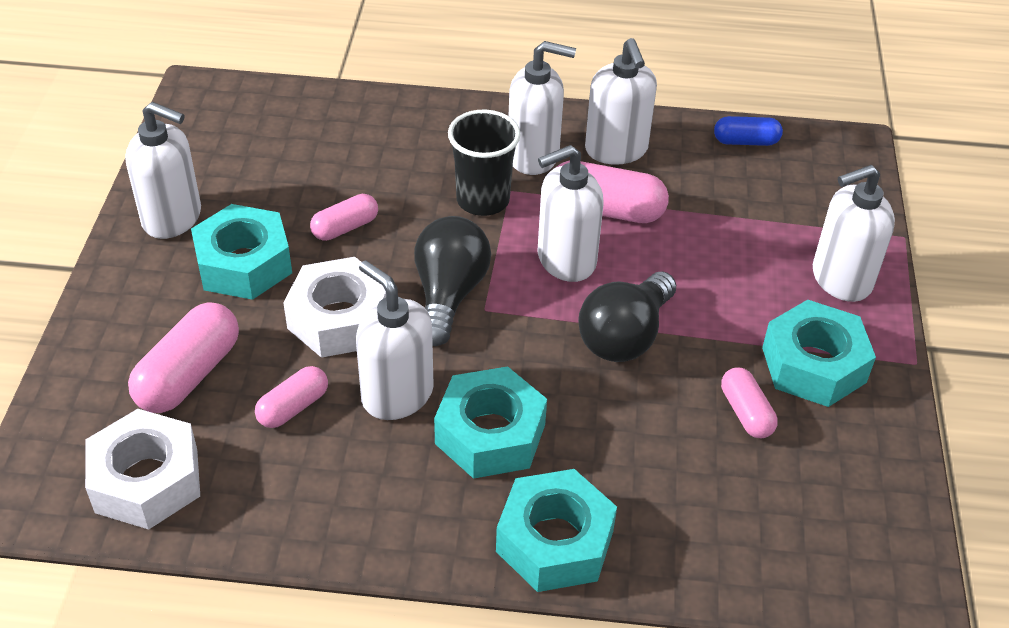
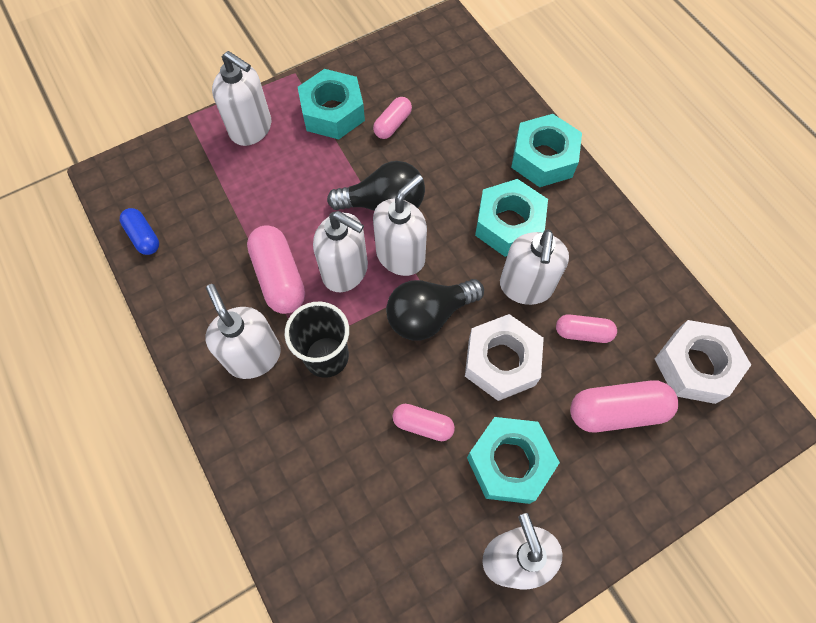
camera: 125 degrees left, 20 degrees up
white soap dispenser [585,38,657,165] -> white soap dispenser moved to [373,174,427,276]

